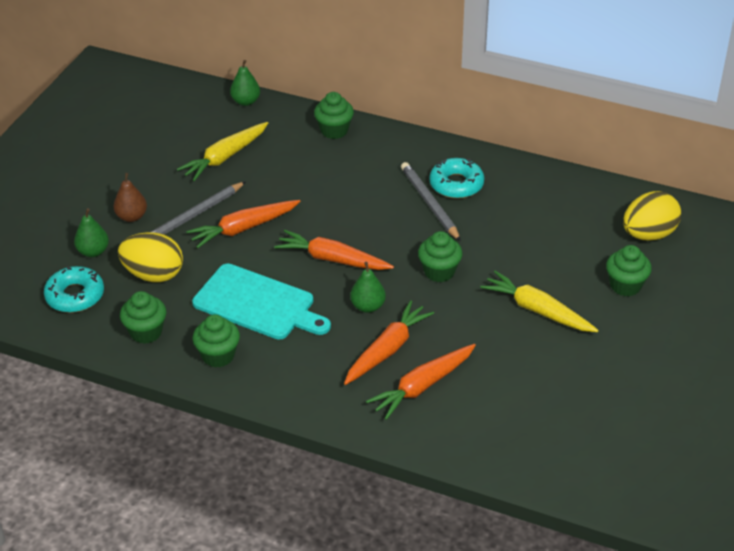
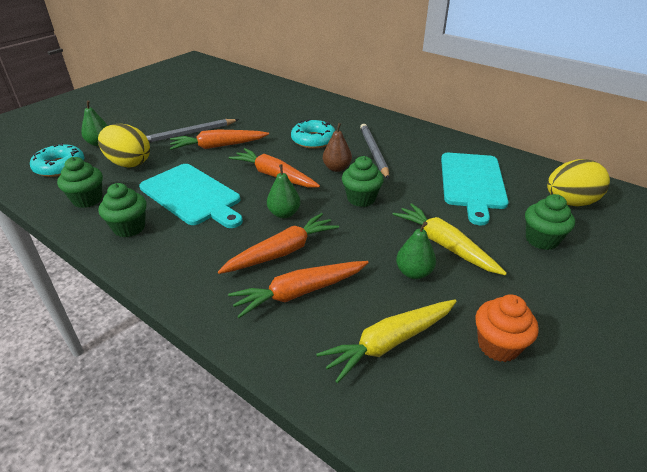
camera: 15 degrees right, 5 degrees down
brown pear [113,173,147,222] -> brown pear moved to [323,123,352,172]
yellow carrot [177,122,268,181] -> yellow carrot moved to [316,300,457,383]
green pear [230,60,260,106] -> green pear moved to [396,221,436,279]
green cupcake [314,92,354,139] -> none
turquoise donut [430,158,484,199] -> turquoise donut moved to [291,119,335,149]
none -> turquoise cutting board [441,153,509,225]
none -> orange cupcake [475,295,539,362]

